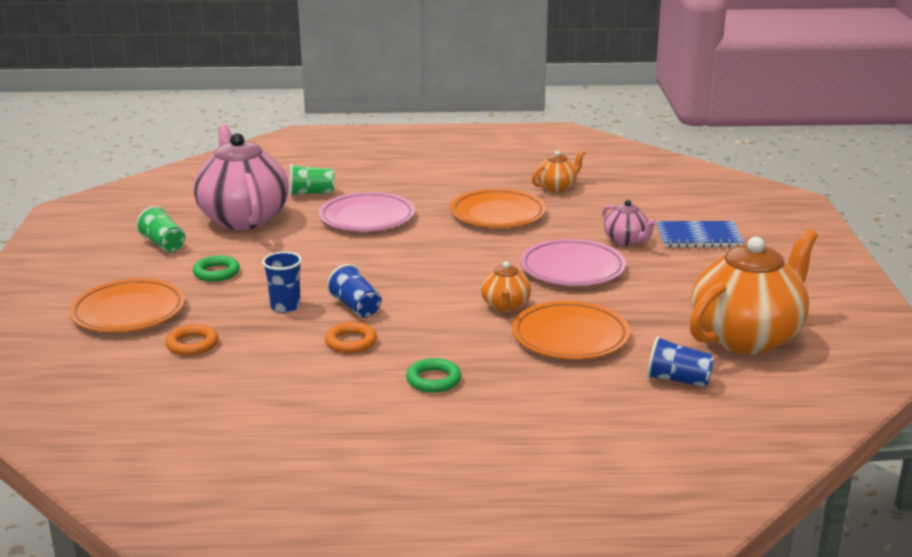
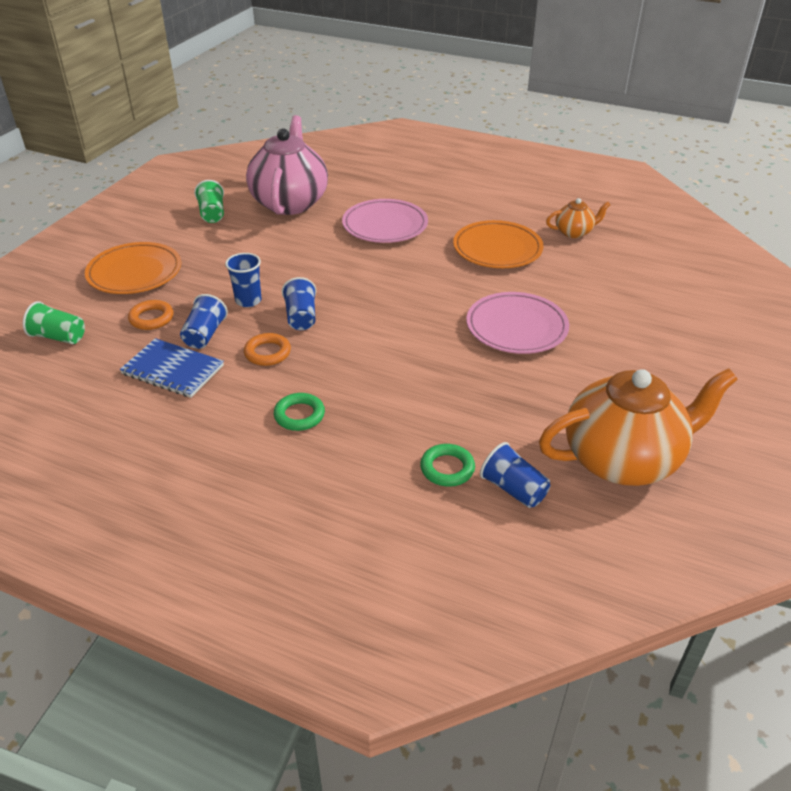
camera: 25 degrees right, 15 degrees up
green ring [193,255,240,282] -> green ring moved to [420,444,475,487]
green cup [289,164,334,196] -> green cup moved to [23,301,85,344]
orange teapot [481,261,531,312] -> none
orange plate [512,301,630,359] -> none
pink teapot [602,200,657,246] -> none
blue notebook [657,221,744,248] -> blue notebook moved to [120,338,224,398]
none -> blue cup [180,294,228,349]

